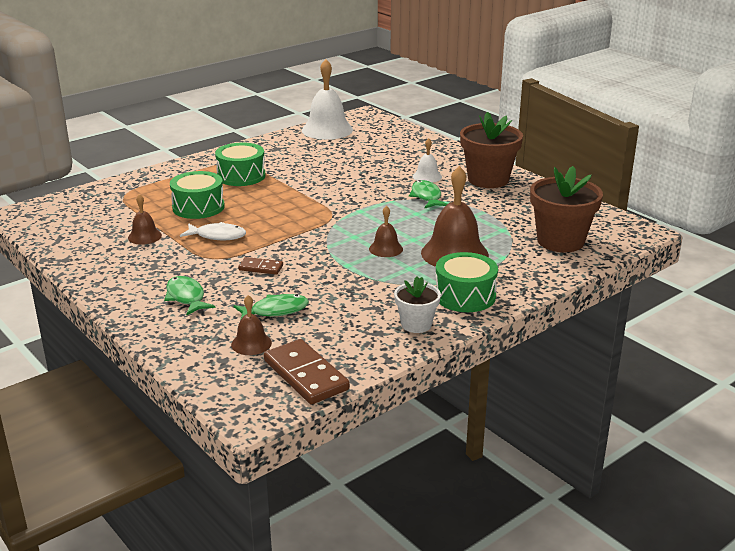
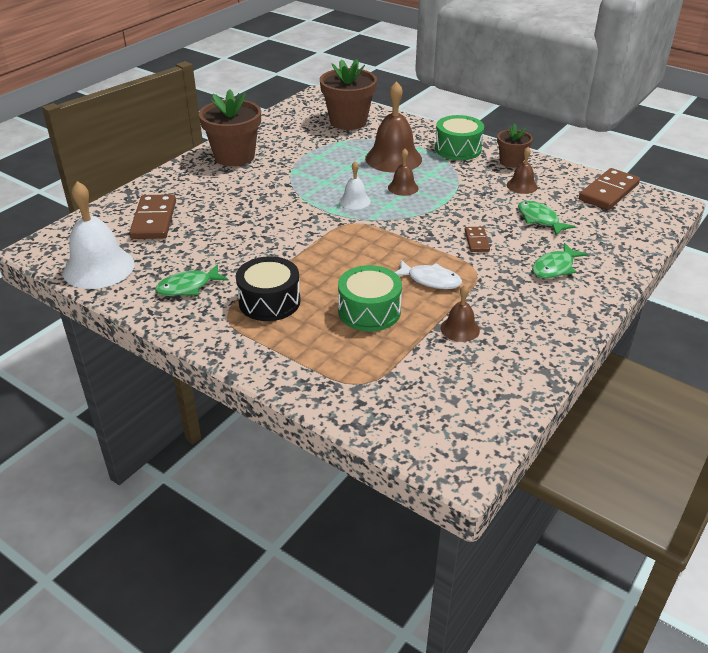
camera: 105 degrees left, 10 degrees up
white fish [180,222,246,240] -> white fish turned 120 degrees clockwise [395,260,462,289]
green drum [215,143,266,186] -> black drum [236,256,301,321]
brown bell [231,295,272,355] -> brown bell moved to [507,147,538,194]
white flower pot [394,276,441,333] -> brown flower pot [497,124,533,168]
green fish [409,180,447,208] -> green fish moved to [155,264,228,296]
white bell [413,138,442,183] -> white bell moved to [339,161,371,209]
none -> brown domino [129,194,176,239]

